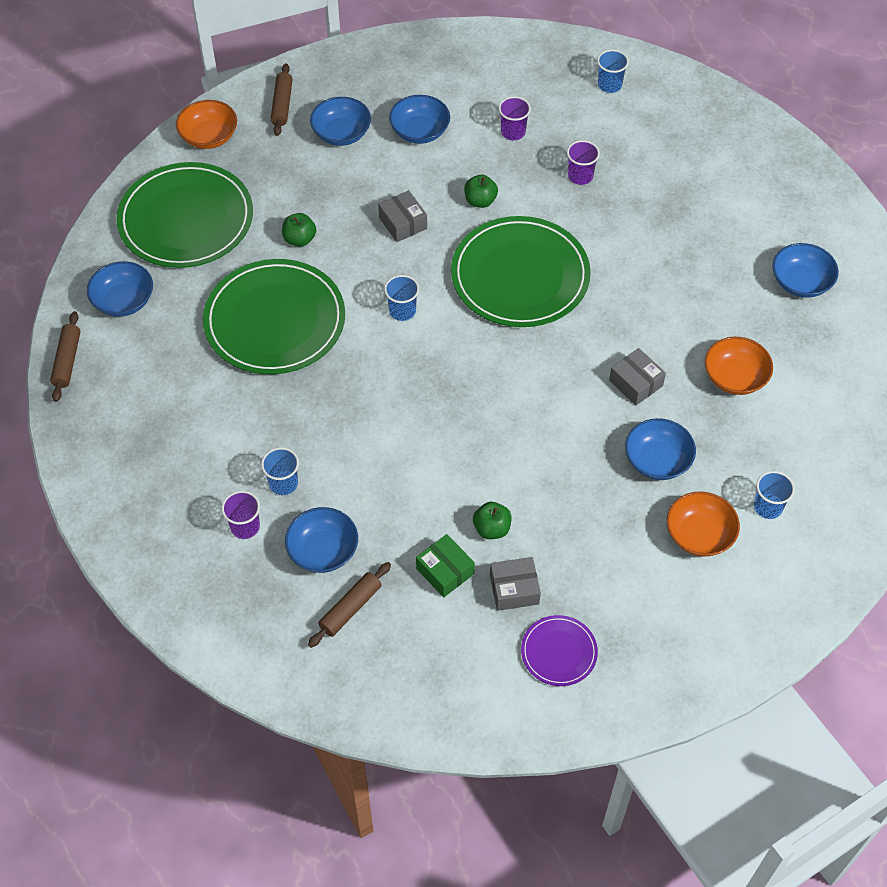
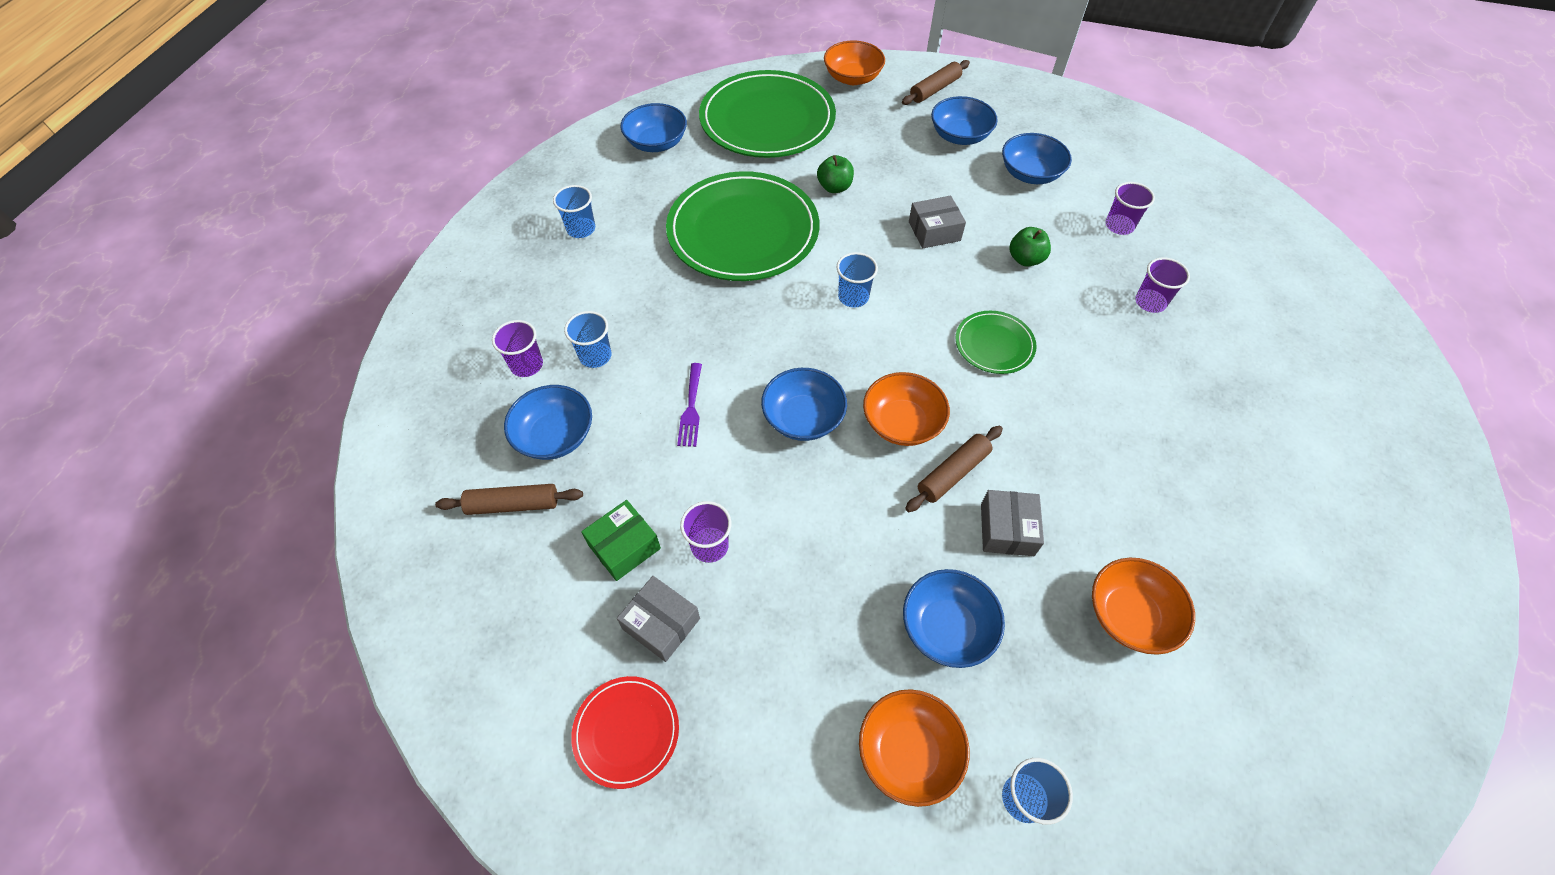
camera: 45 degrees right, 0 degrees up
brown rolling pin [50,311,81,402] -> brown rolling pin moved to [905,426,1003,512]
grey box [378,190,427,242] -> grey box turned 60 degrees clockwise [909,196,966,248]
green box [416,534,475,598] -> green box turned 45 degrees clockwise [581,500,661,581]
green plate [451,216,591,327] -> green plate [956,311,1037,374], size x0.47
green apple [473,502,512,539] -> purple cup [680,501,731,563]
purple plate [521,615,598,686] -> red plate [571,676,679,789]
blue cup [597,50,629,93] -> blue cup moved to [553,185,595,238]
blue bowl [773,243,839,298] -> blue bowl moved to [761,368,847,441]
none -> purple fork [677,363,702,447]
none -> orange bowl [863,372,950,446]

